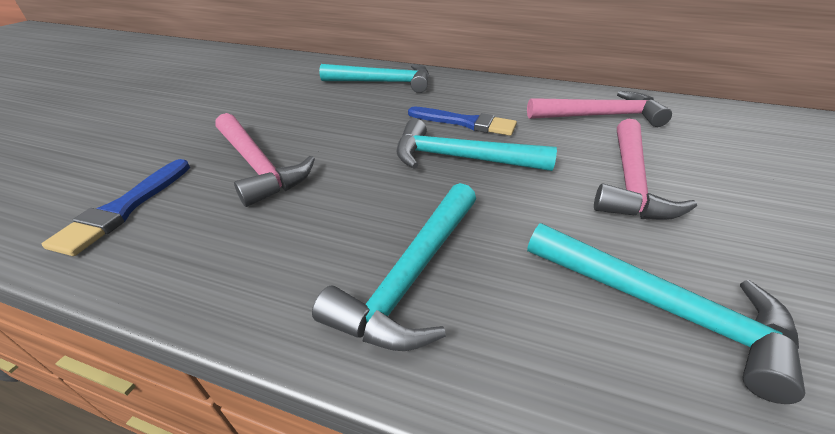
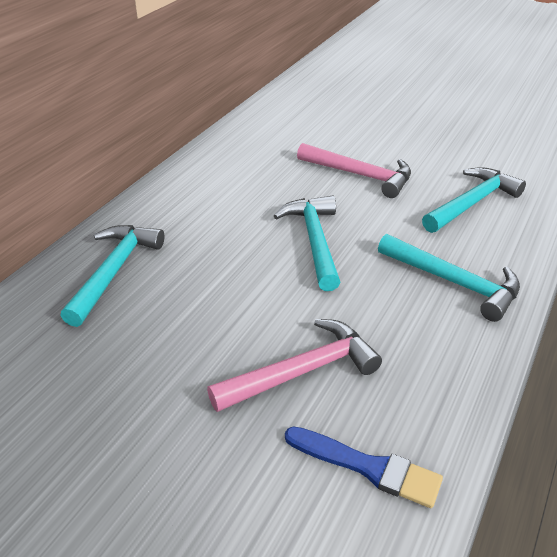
camera: 80 degrees left, 0 degrees up
turquoise hammer [396,119,557,171] -> turquoise hammer turned 150 degrees clockwise [274,196,340,291]
blue brush [408,107,517,136] -> none
pink hammer [527,91,672,127] -> none

